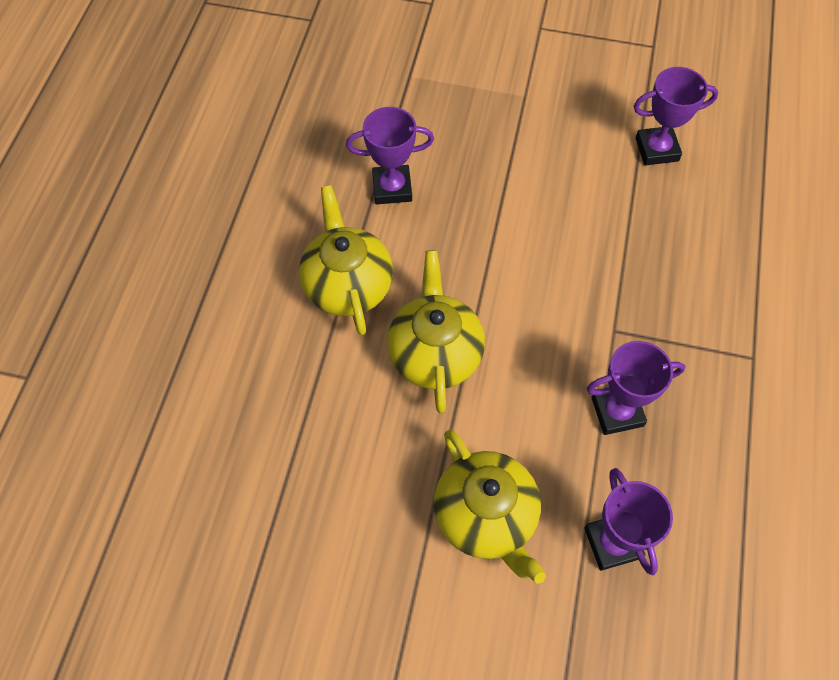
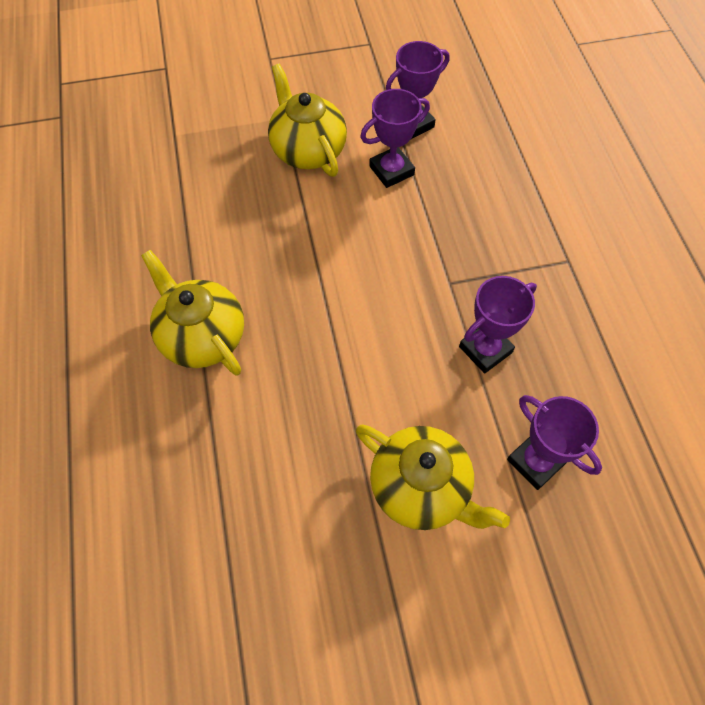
camera: 25 degrees left, 0 degrees up
purple trophy [346,107,434,204] -> purple trophy moved to [360,89,430,188]
yellow teapot [387,250,485,413] -> yellow teapot moved to [268,63,347,177]

